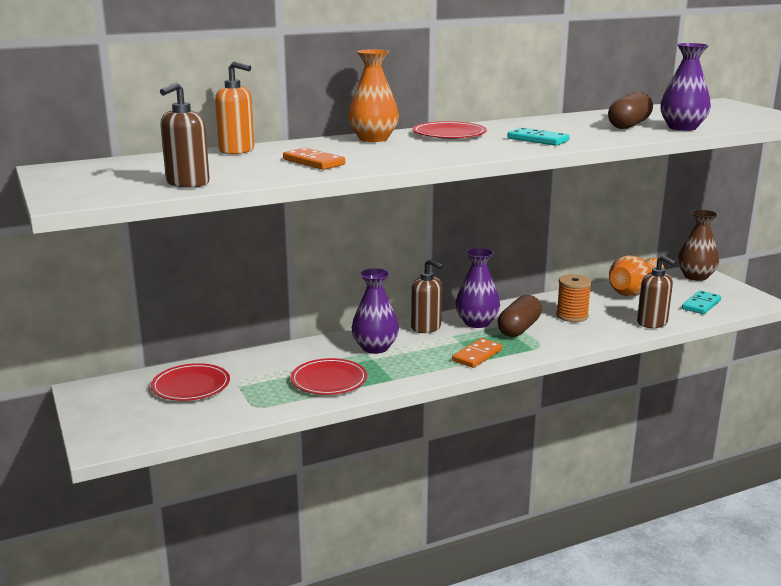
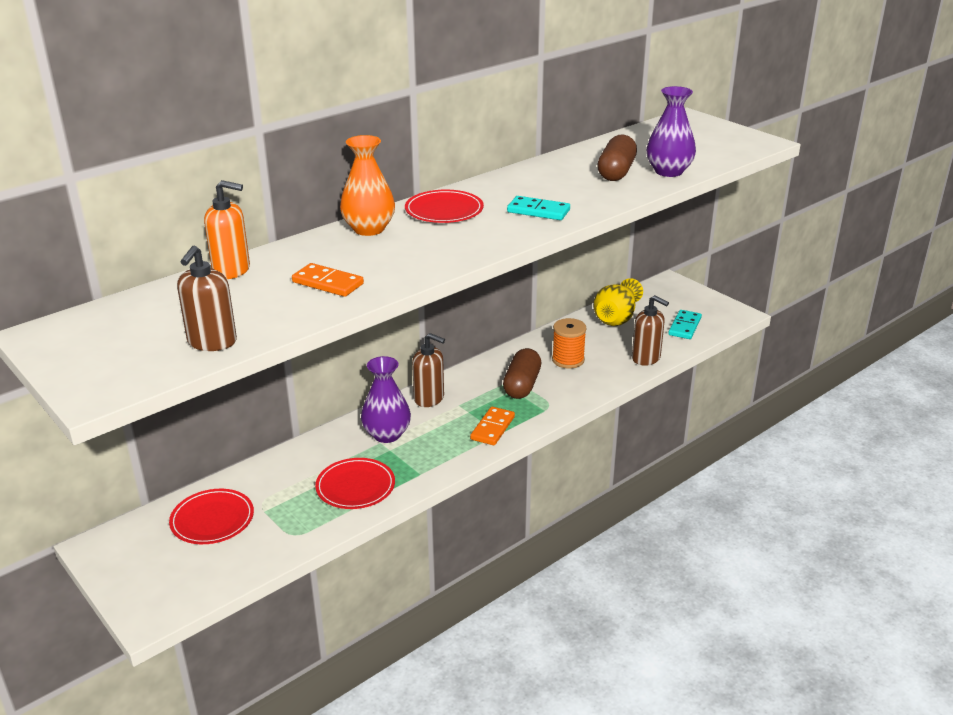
camera: 15 degrees left, 10 degrees up
purple vase [455,248,500,328] -> none
orange vase [609,255,664,297] -> yellow vase [593,278,643,326]
brown vase [678,210,719,281] -> none

